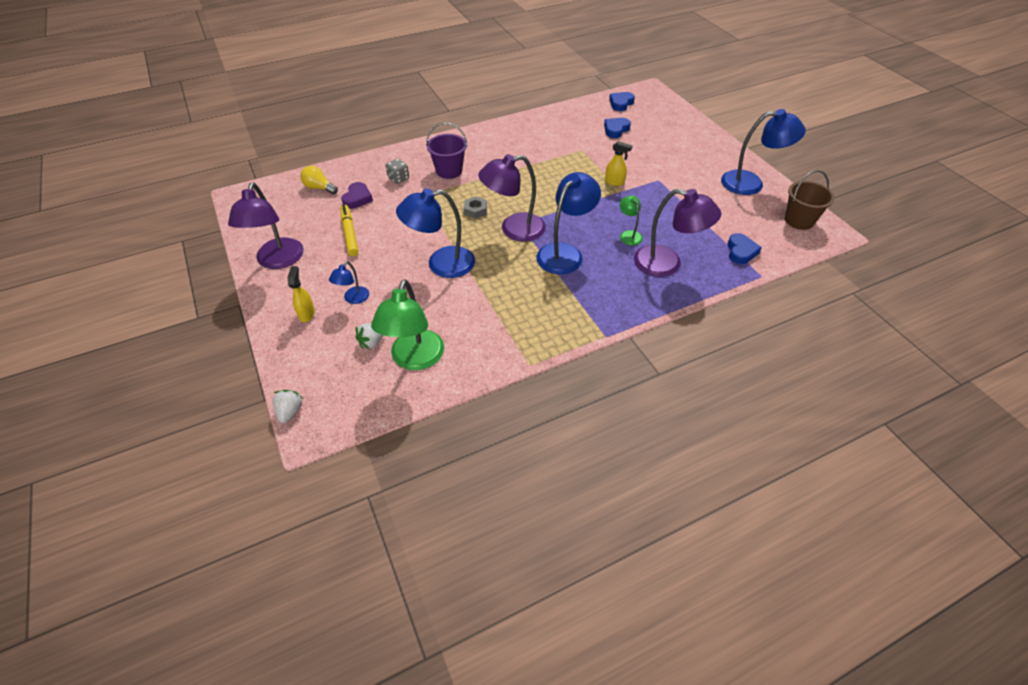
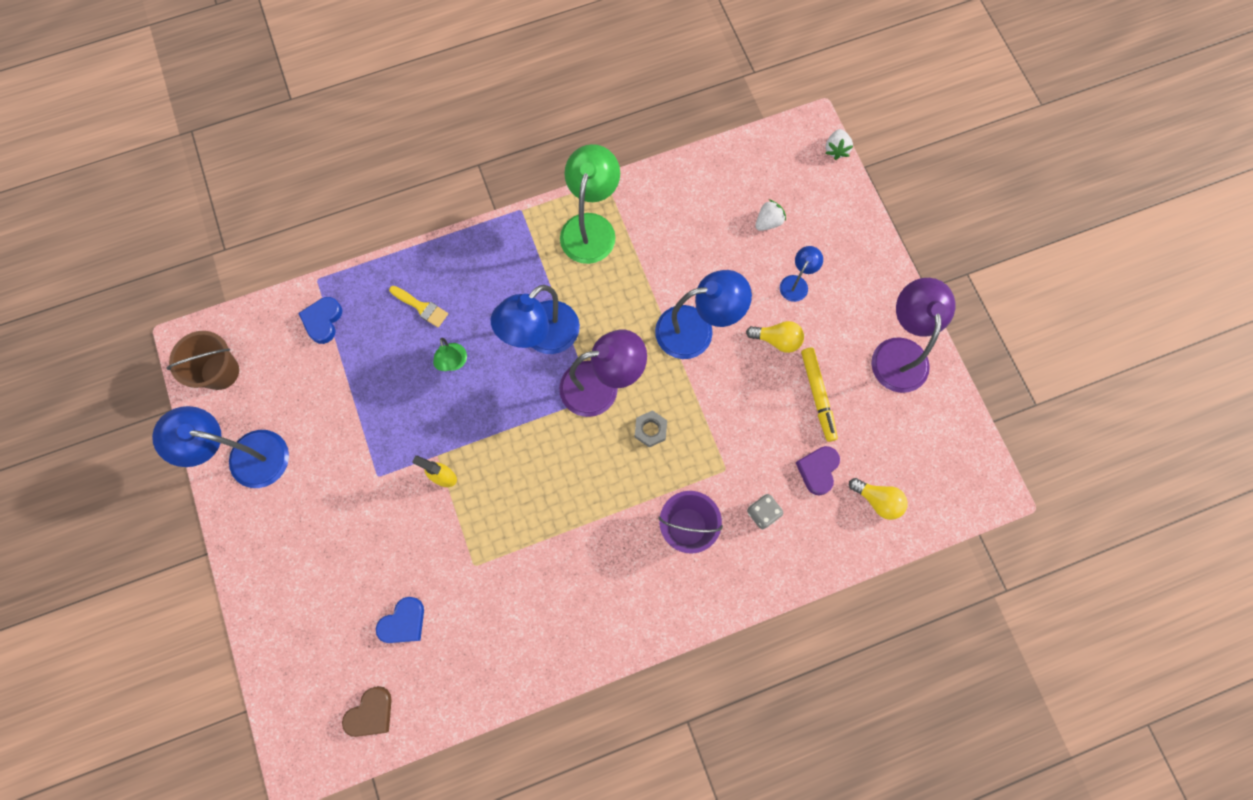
camera: 175 degrees left, 25 degrees up
yellow spray bottle [288,266,315,322] -> none
green lamp [371,279,444,370] -> green lamp moved to [560,144,620,264]
blue heart [609,92,635,111] -> brown heart [342,686,392,737]
purple lamp [634,189,722,277] -> yellow brush [389,286,448,327]
none -> yellow light bulb [746,321,804,353]

